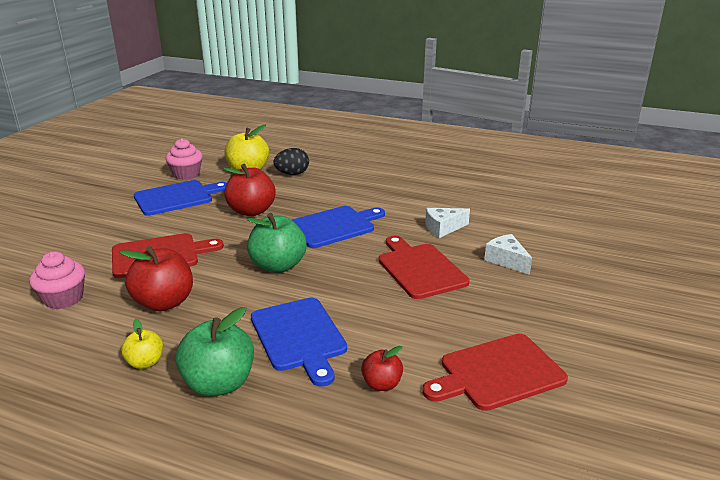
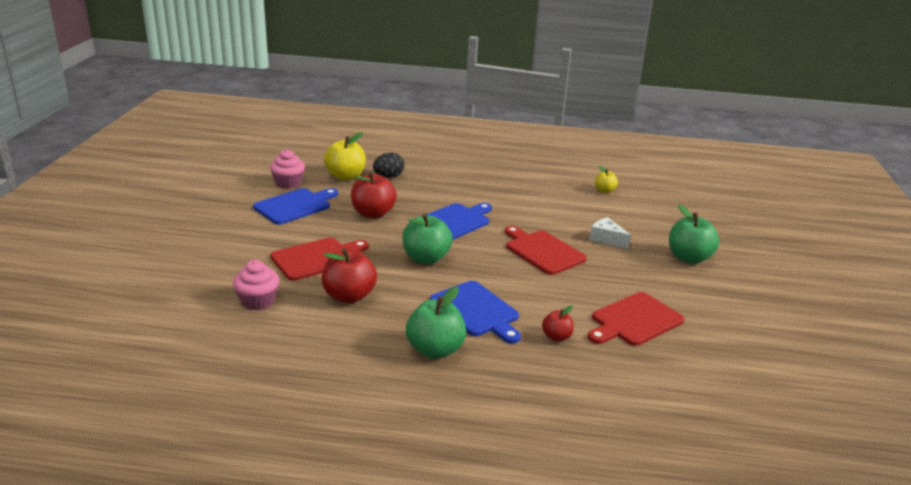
camera: 15 degrees left, 0 degrees up
yellow apple [121,319,163,369] -> yellow apple moved to [595,165,618,193]
white cheese [425,208,470,238] -> none
none -> green apple [669,205,719,264]

